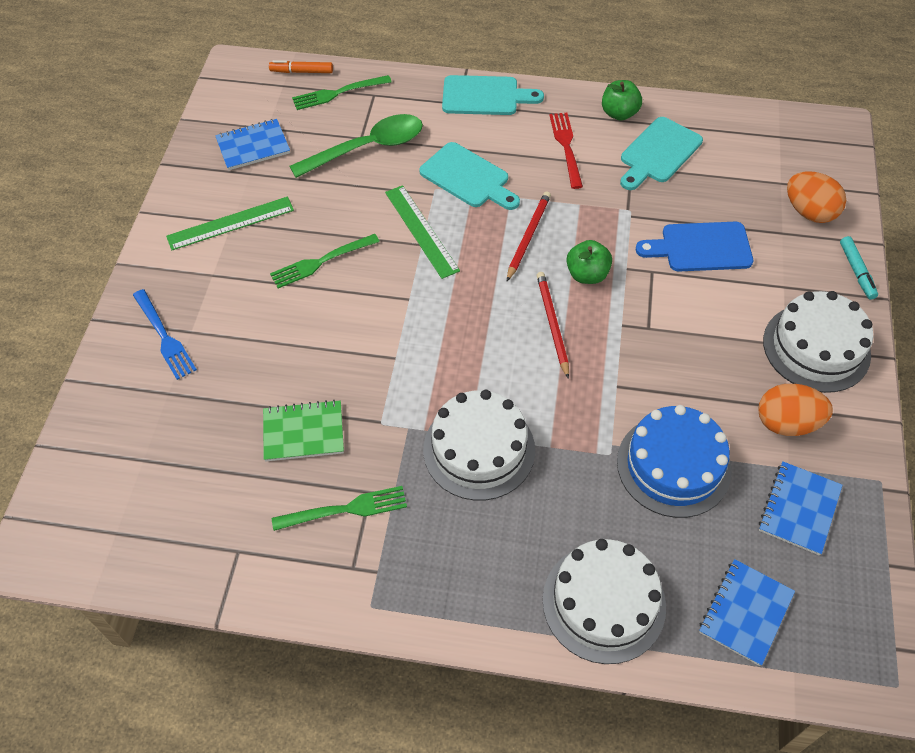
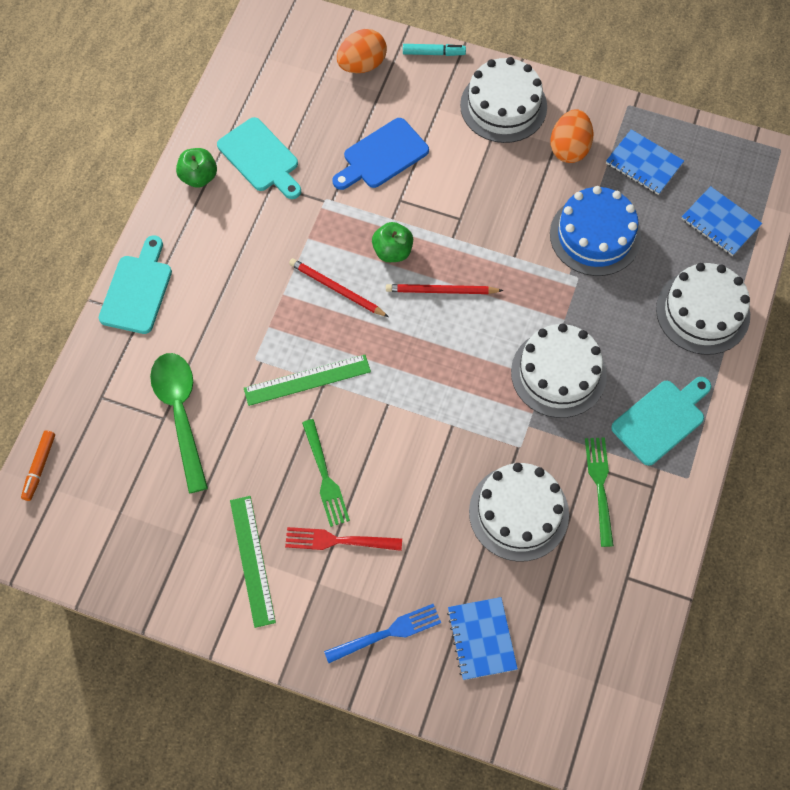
camera: 80 degrees left, 10 degrees up
blue notebook [215,119,290,170] -> blue notebook moved to [447,597,518,680]
green notebook [263,400,344,462] -> white cake [469,463,569,562]
green fork [292,75,392,110] -> none
turquoise cutting board [419,142,520,210] -> turquoise cutting board moved to [611,377,711,466]
red fork [549,113,583,189] -> red fork moved to [285,527,402,551]
blue cutting board [636,222,753,271] -> blue cutting board turned 45 degrees clockwise [332,118,429,190]

